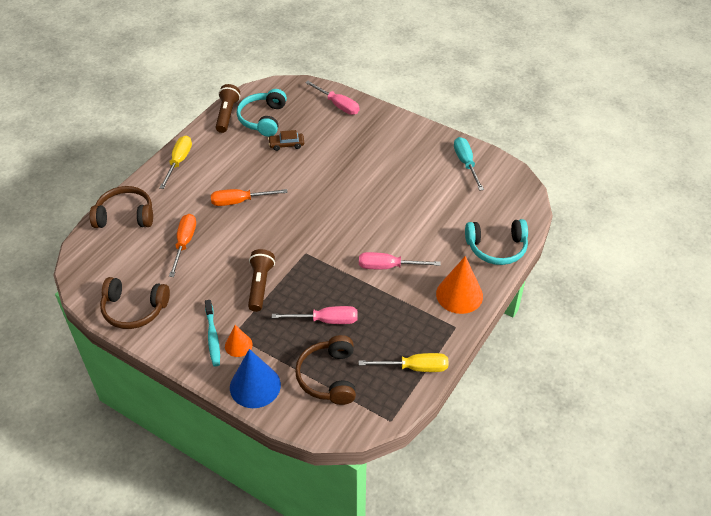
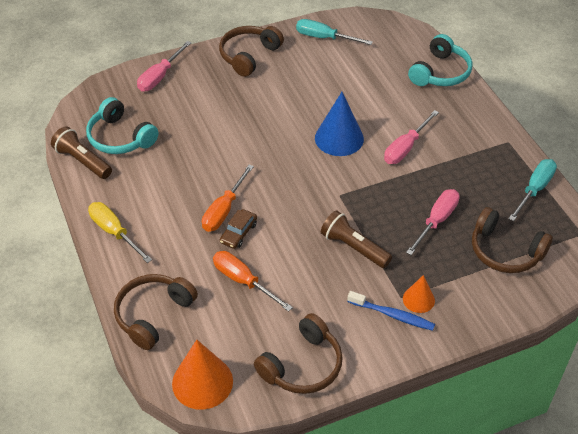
camera: 55 degrees left, 0 degrees up
turquoise toothbrush [205,300,220,367] -> blue toothbrush [347,291,435,331]
blue cone [230,349,281,408] -> blue cone moved to [315,92,364,156]
brown car [268,130,304,151] -> brown car moved to [220,209,257,249]
pink screwdriver [305,81,359,115] -> pink screwdriver turned 135 degrees clockwise [137,41,191,91]
yellow screwdriver [359,353,448,372] -> turquoise screwdriver [509,159,557,221]
orange cone [436,256,483,314] -> orange cone moved to [172,340,233,410]
none -> brown headphones [219,26,284,77]

